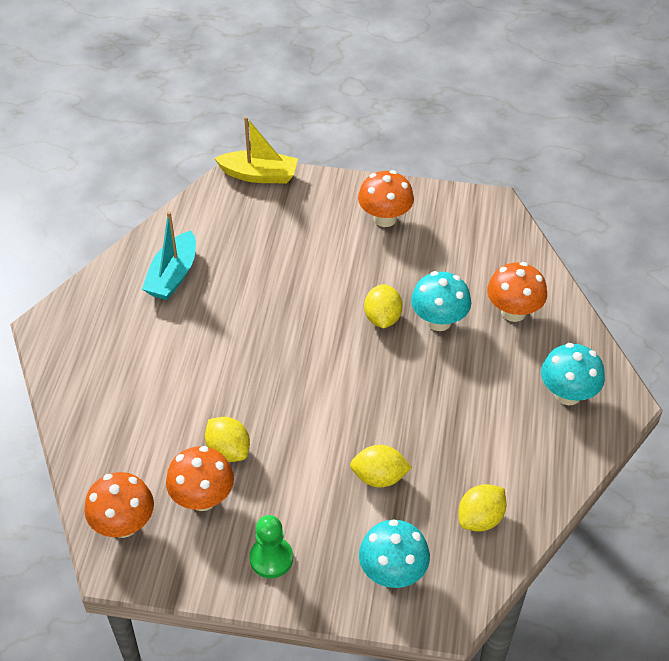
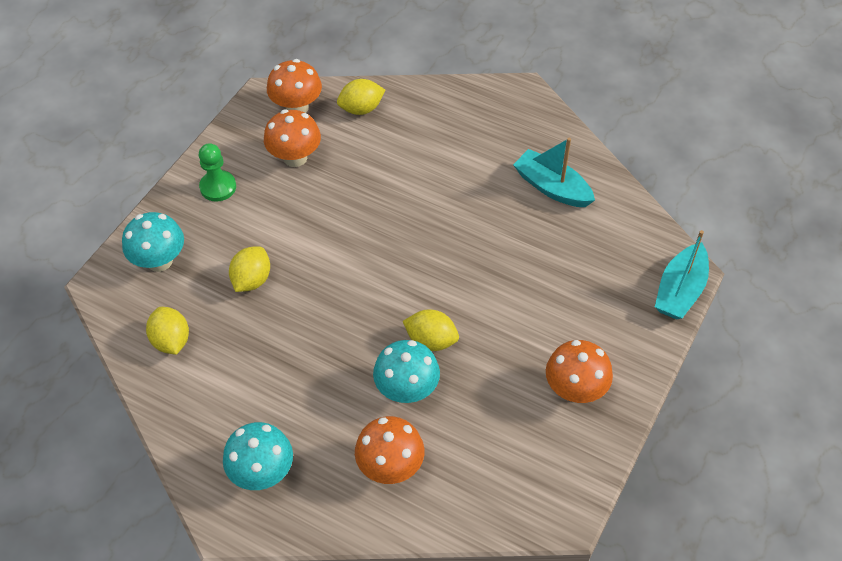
camera: 110 degrees right, 5 degrees up
yellow lemon [205,417,250,462] -> yellow lemon moved to [337,79,385,115]
yellow boat [214,116,298,183] -> turquoise boat [655,230,709,319]

